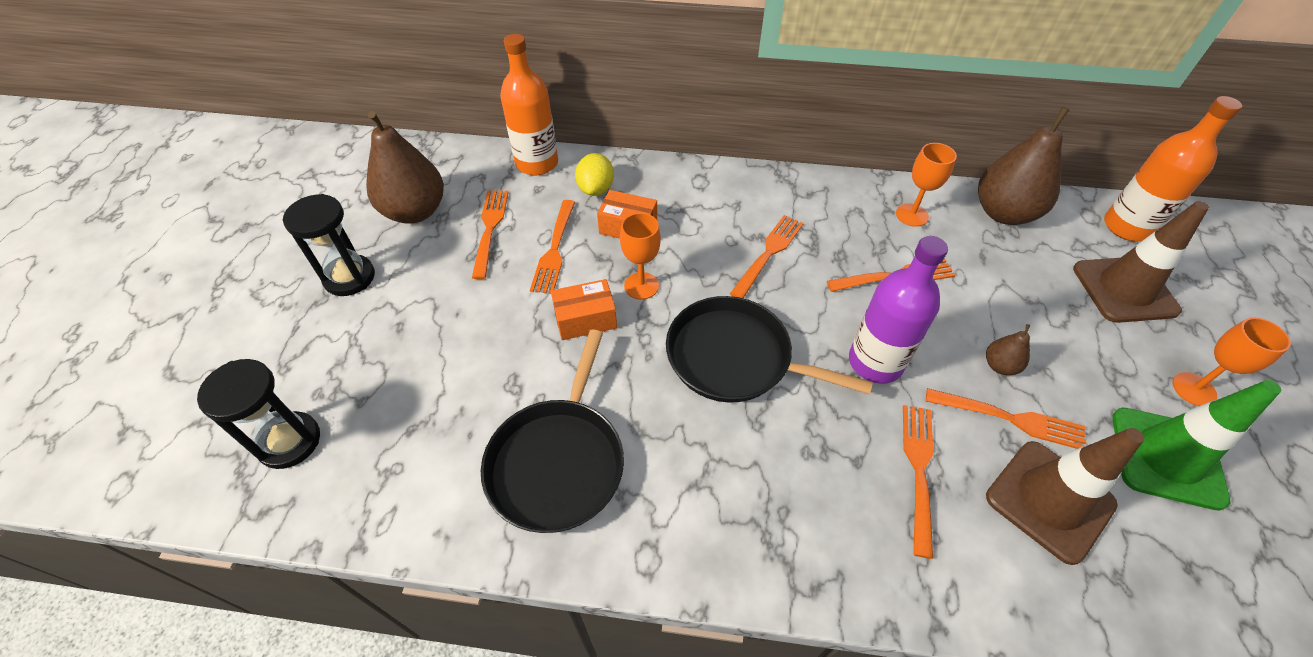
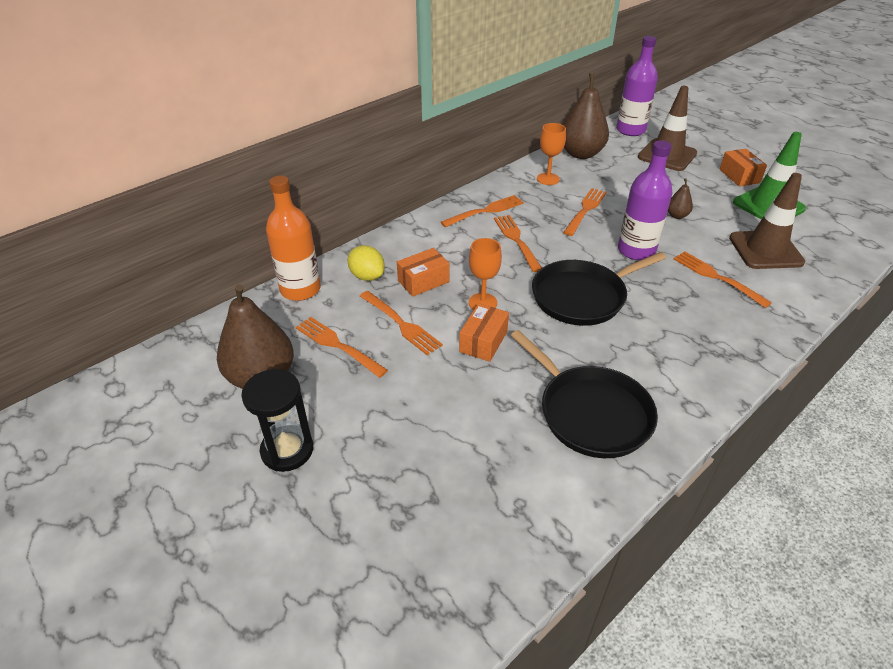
camera: 50 degrees left, 10 degrees down
black hourglass [197,359,320,469] -> none
orange fork [926,388,1086,449] -> orange fork moved to [441,195,524,227]
orange bottle [1104,96,1242,241] -> purple bottle [616,36,658,136]
orange goblet [1172,317,1291,406] -> orange box [719,149,767,187]

